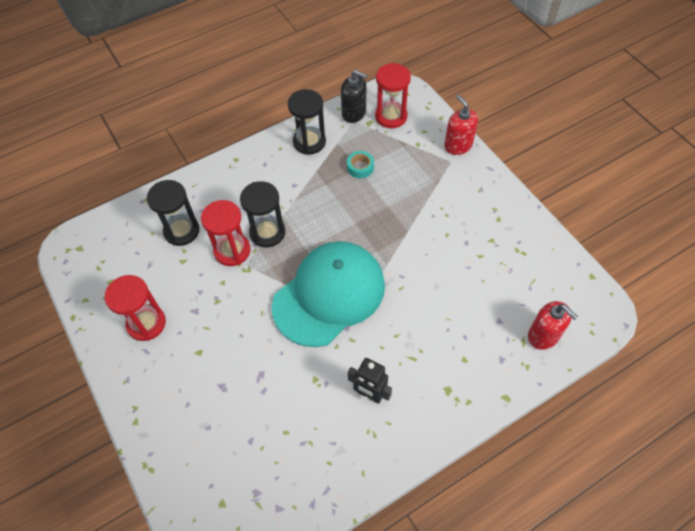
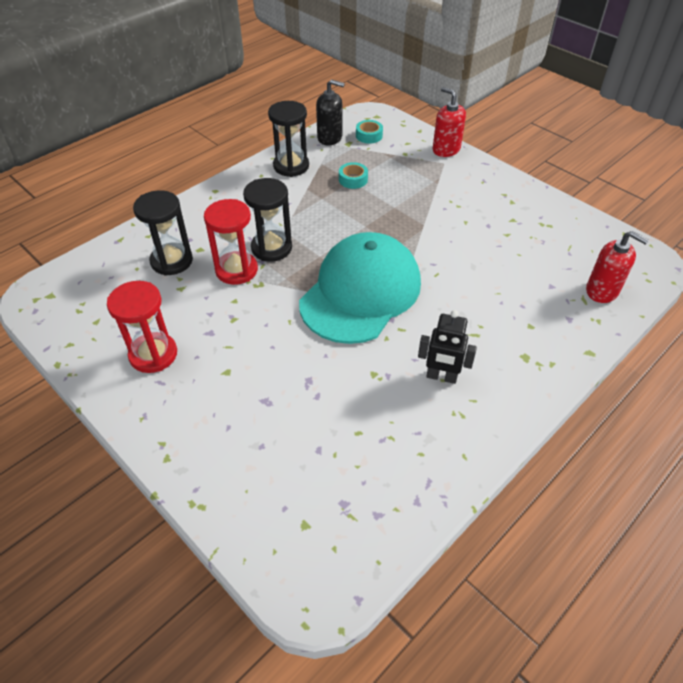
camera: 15 degrees left, 10 degrees down
red hourglass [375,63,411,128] -> turquoise tape [356,120,383,144]

